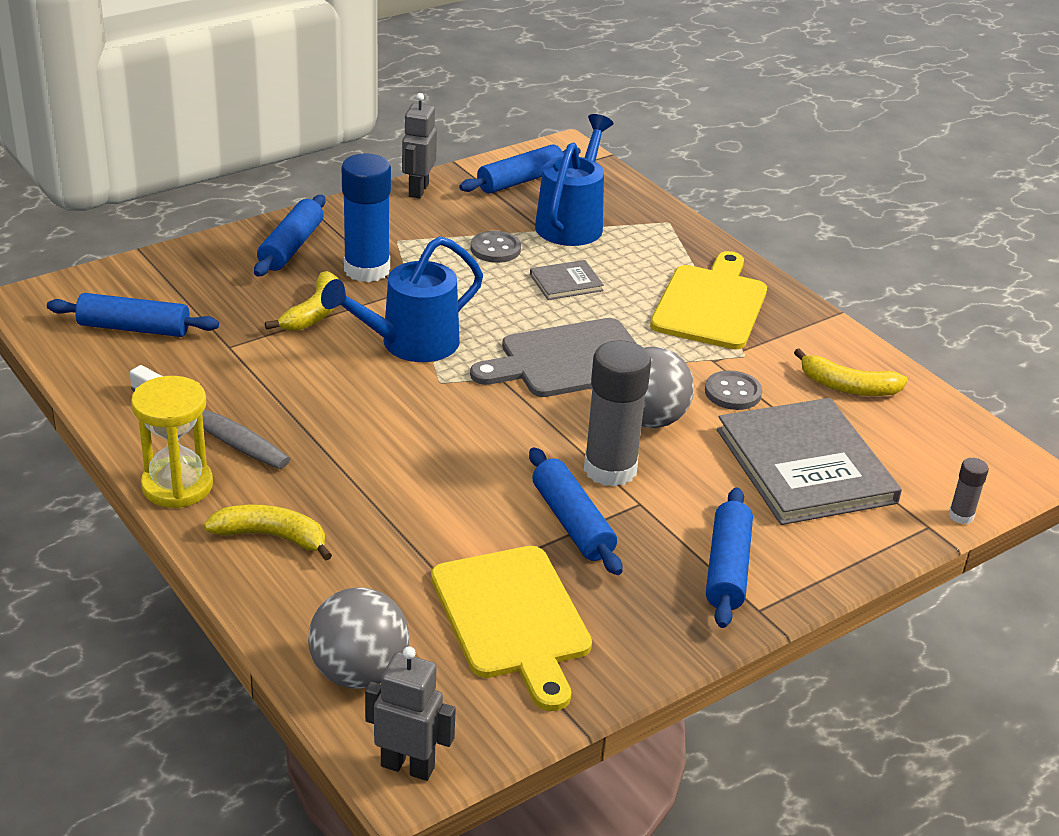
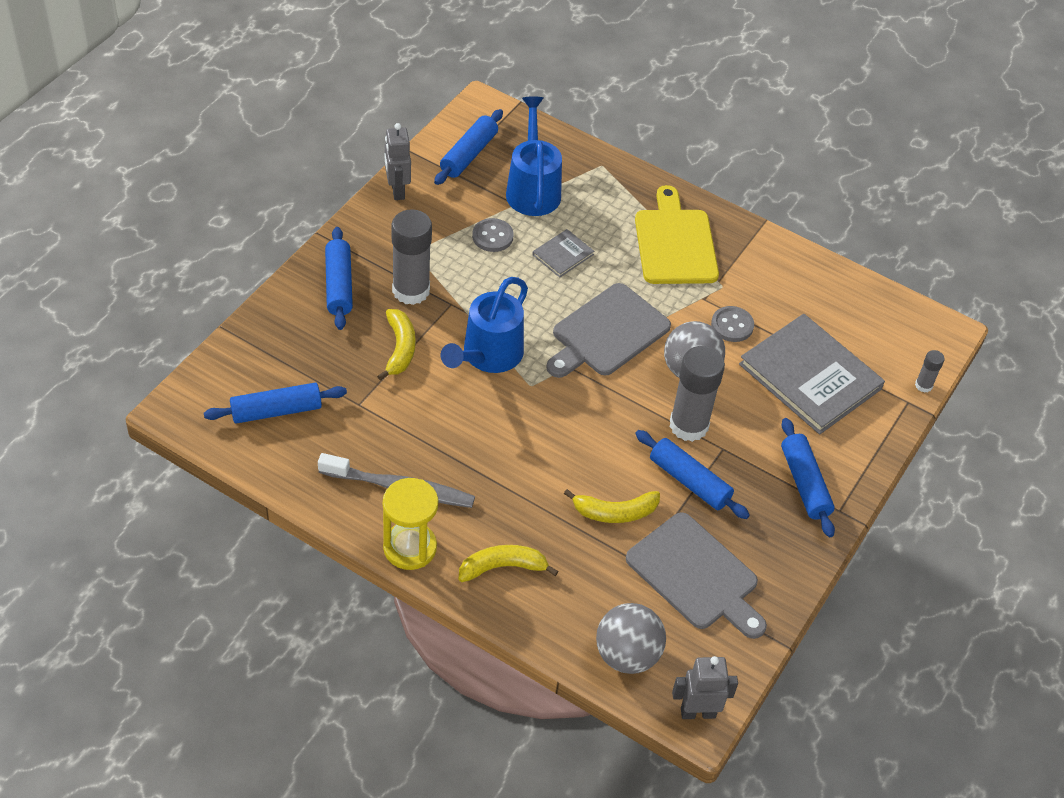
camera: 25 degrees left, 15 degrees up
blue glue stick [342,153,391,282] -> grey glue stick [391,209,432,305]
yellow cutting board [431,546,592,711] -> grey cutting board [626,512,767,639]
yellow banana [794,348,908,396] -> yellow banana moved to [564,489,660,523]

